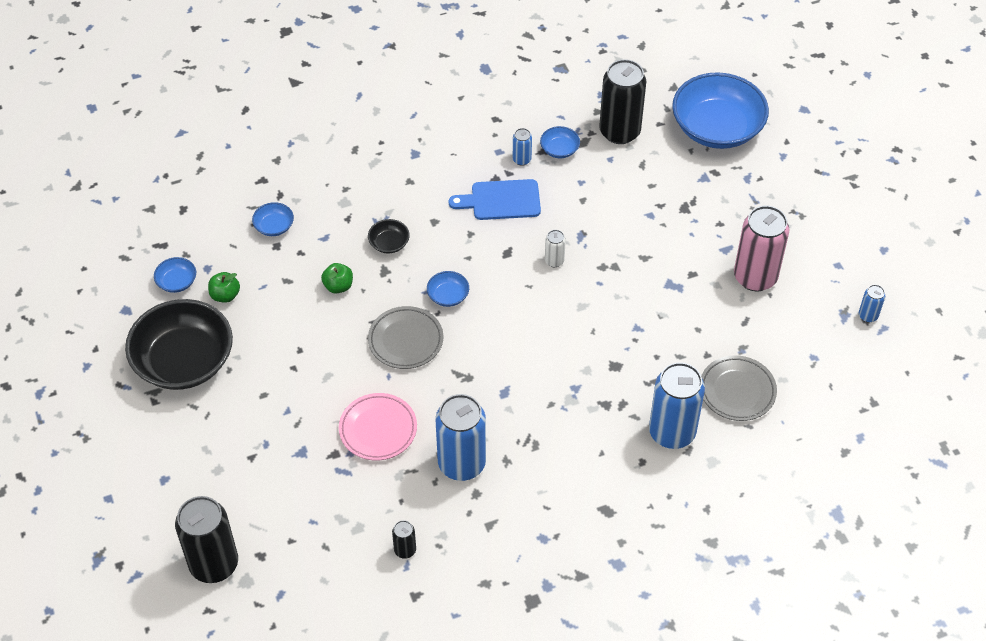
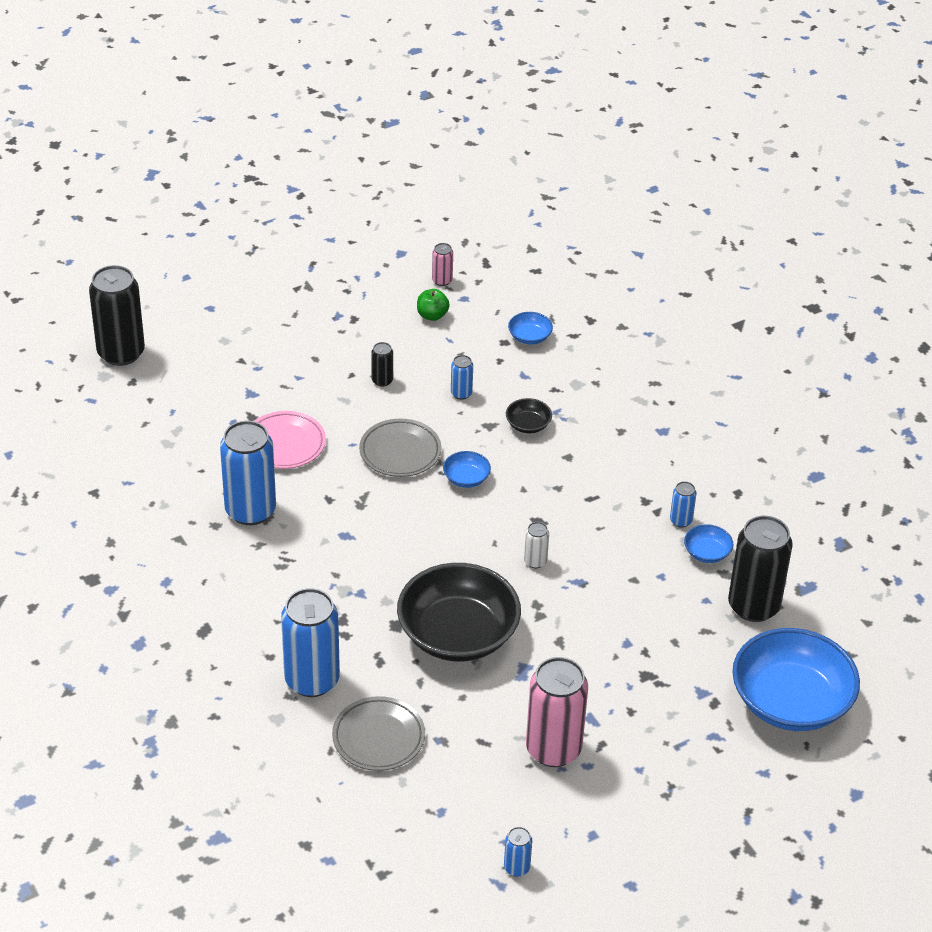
camera: 80 degrees right, 10 degrees down
black bowl [125,299,233,390] -> black bowl moved to [397,563,521,662]
blue bowl [154,257,196,293] -> pink can [432,243,453,286]
green apple [321,263,353,294] -> blue can [451,355,473,400]
black can [392,520,416,559] -> black can moved to [371,342,393,387]
blue cutting board [449,179,541,220] -> none

